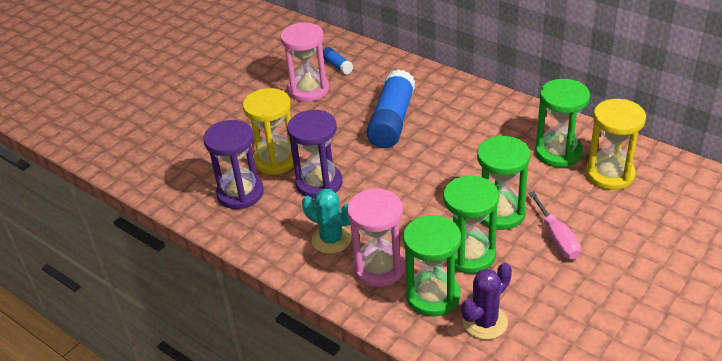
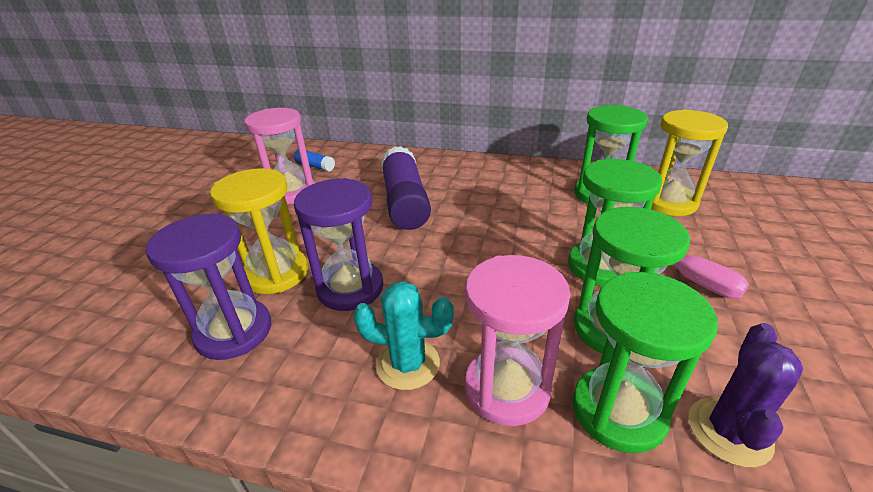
camera: 25 degrees left, 5 degrees down
blue glue stick [366,69,415,148] -> purple glue stick [381,146,431,230]

